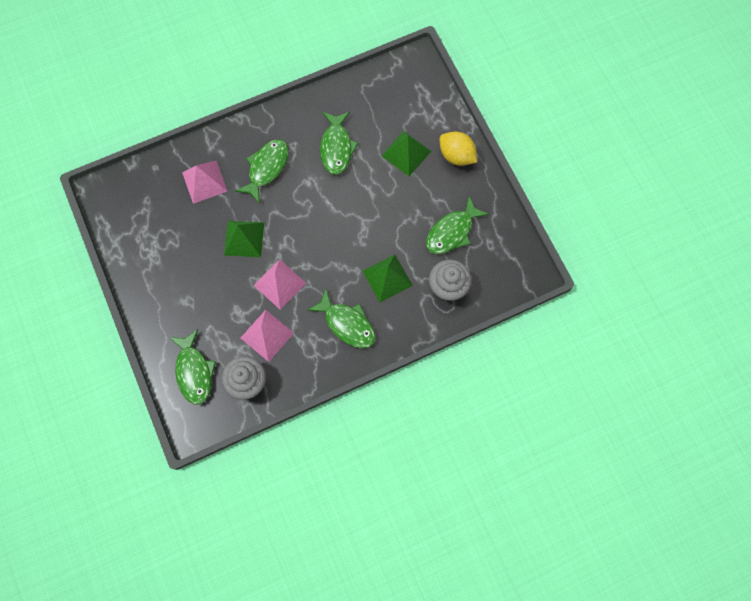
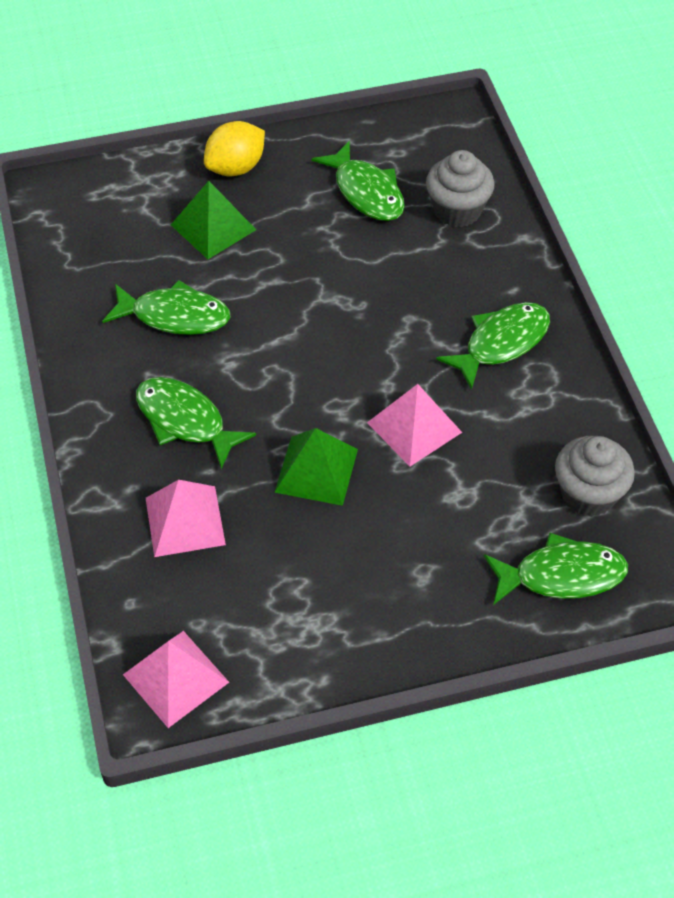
camera: 80 degrees left, 20 degrees down
pink pyramid [241,310,294,362] -> pink pyramid moved to [123,631,229,728]
green pyramid [362,254,413,303] -> none

